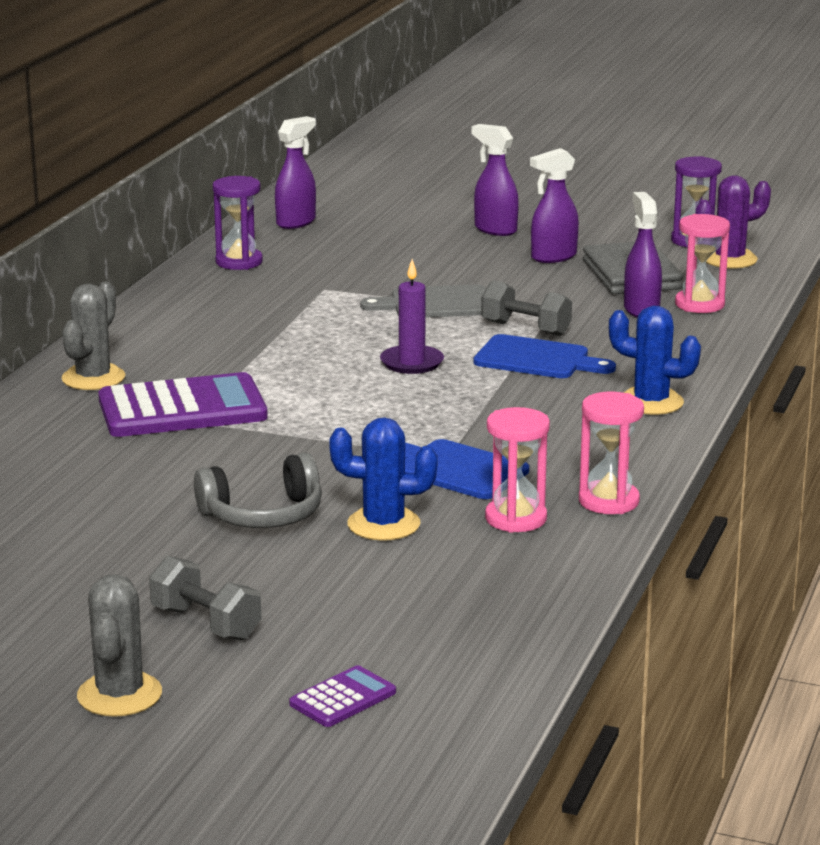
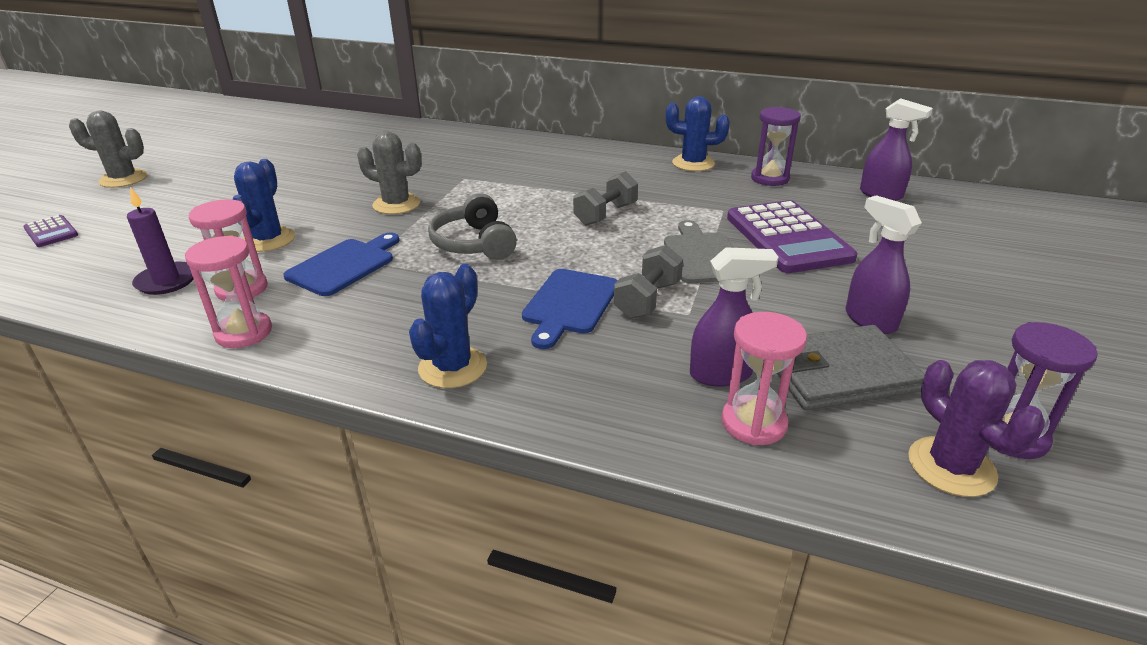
camera: 90 degrees right, 10 degrees up
grey cactus [62,282,125,390] -> grey cactus moved to [357,131,422,214]
purple calculator [98,372,268,437] -> purple calculator moved to [727,200,857,273]
grey dumbbell [149,556,261,641] -> grey dumbbell moved to [573,171,638,226]
grey headphones [194,453,322,528] -> grey headphones moved to [428,193,517,260]
purple candle [380,259,444,374] -> purple candle moved to [127,187,194,295]
purple spray bottle [472,124,519,236] -> none
none -> blue cactus [666,96,730,171]

